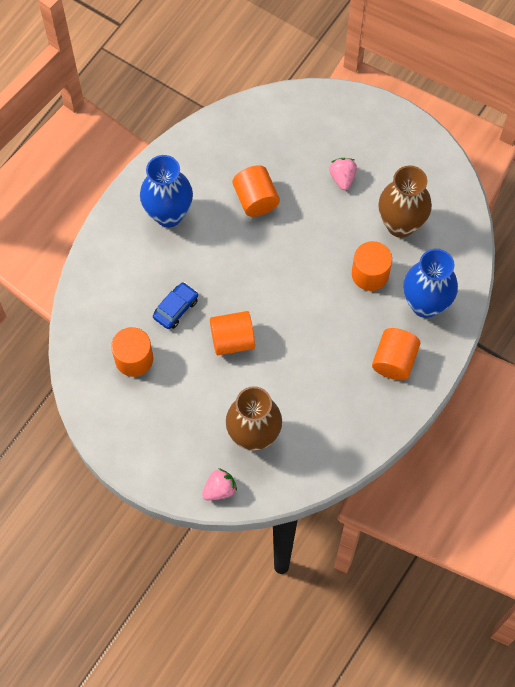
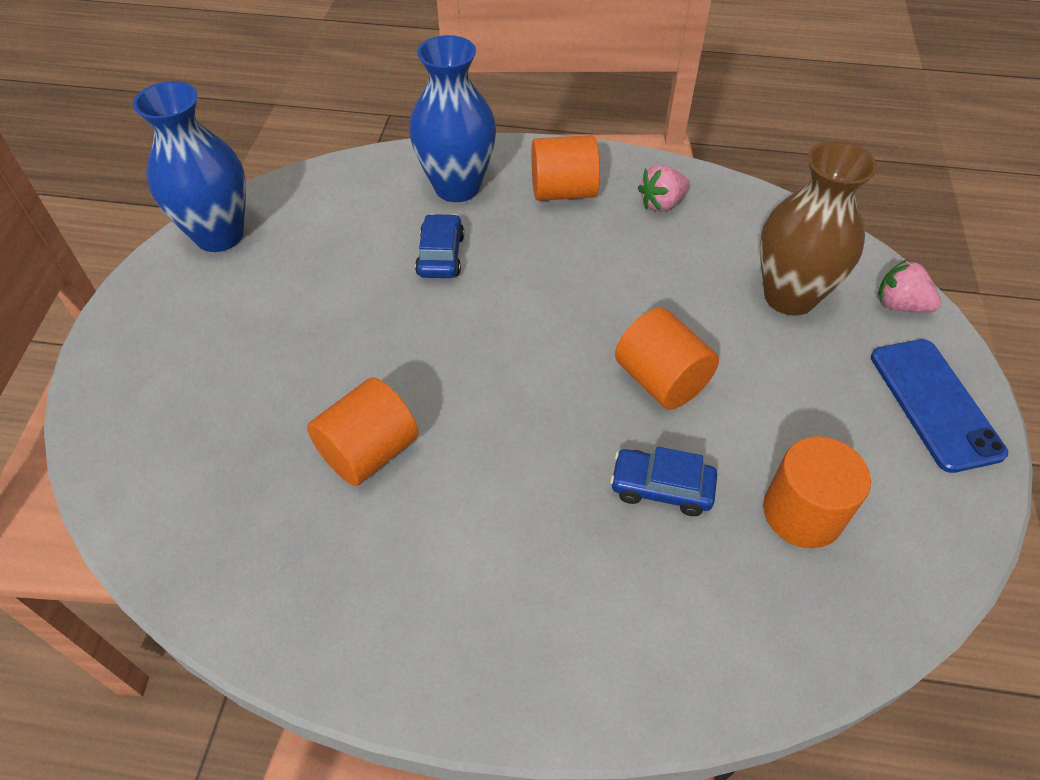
camera: 115 degrees left, 15 degrees down
blue vase [140,155,193,227] -> blue vase moved to [133,81,246,252]
pink strawberry [329,158,357,190] -> pink strawberry moved to [638,165,689,212]
orange cylinder [352,241,392,291] -> blue car [415,214,464,278]
brown vase [378,165,432,238] -> none
none -> blue phone [871,339,1008,473]

